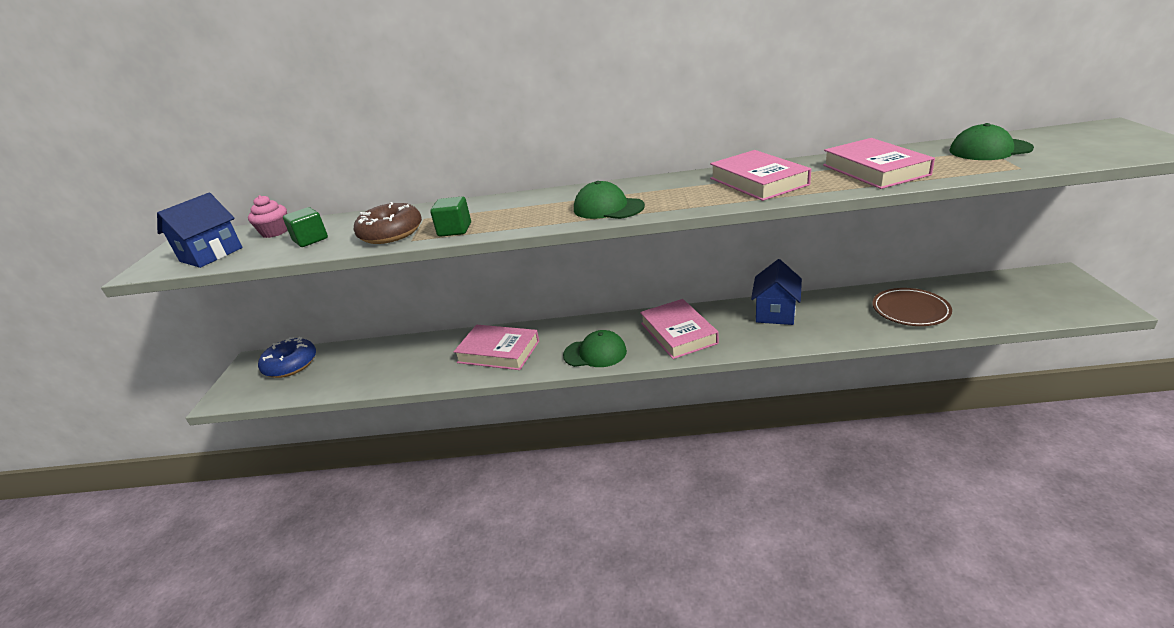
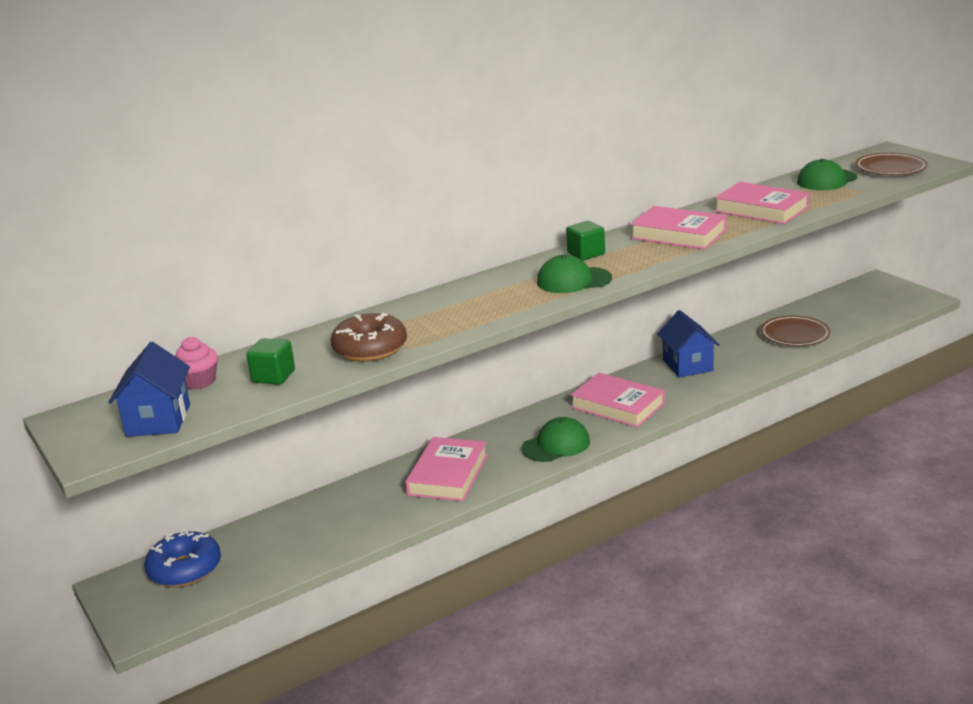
camera: 35 degrees left, 5 degrees down
green cube [430,196,471,237] -> green cube moved to [566,221,605,260]
pink book [454,325,539,370] -> pink book turned 60 degrees counterclockwise [405,437,488,501]
none -> brown plate [855,153,928,175]

